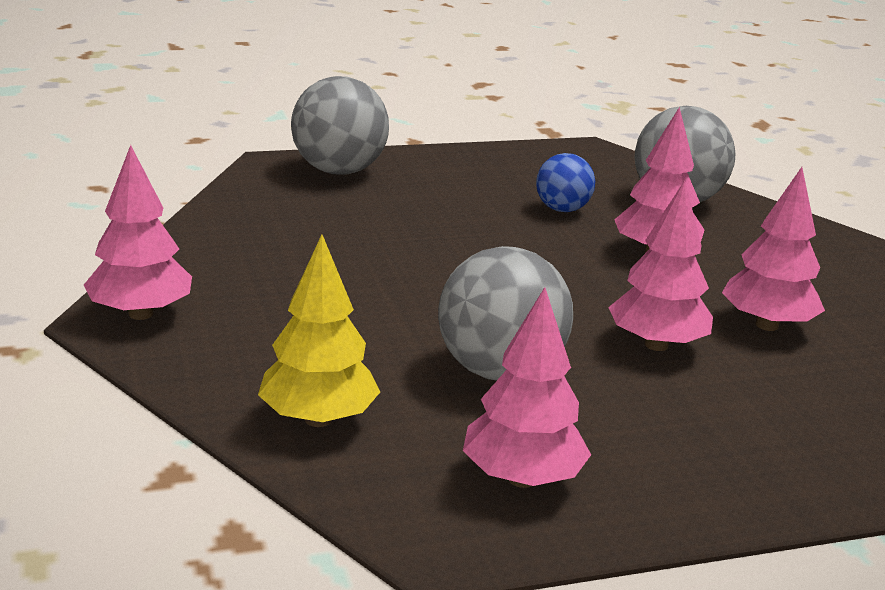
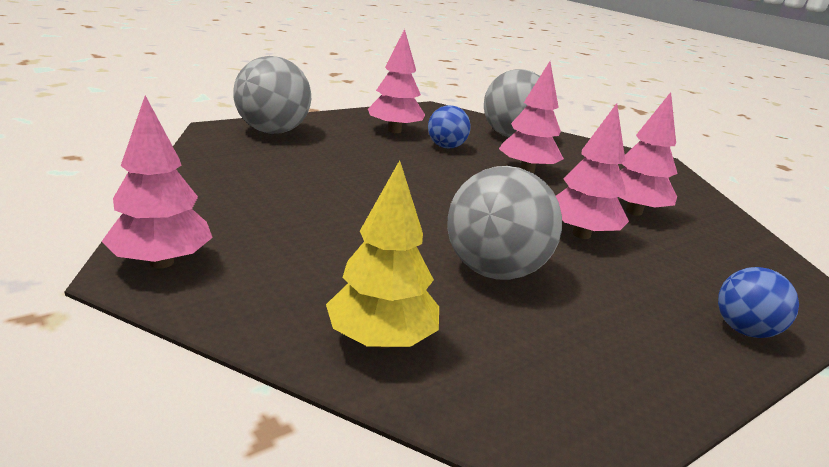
camera: 20 degrees left, 0 degrees up
pink tree [463,287,591,488] -> pink tree moved to [368,29,425,133]
none -> blue ball [718,267,799,338]

